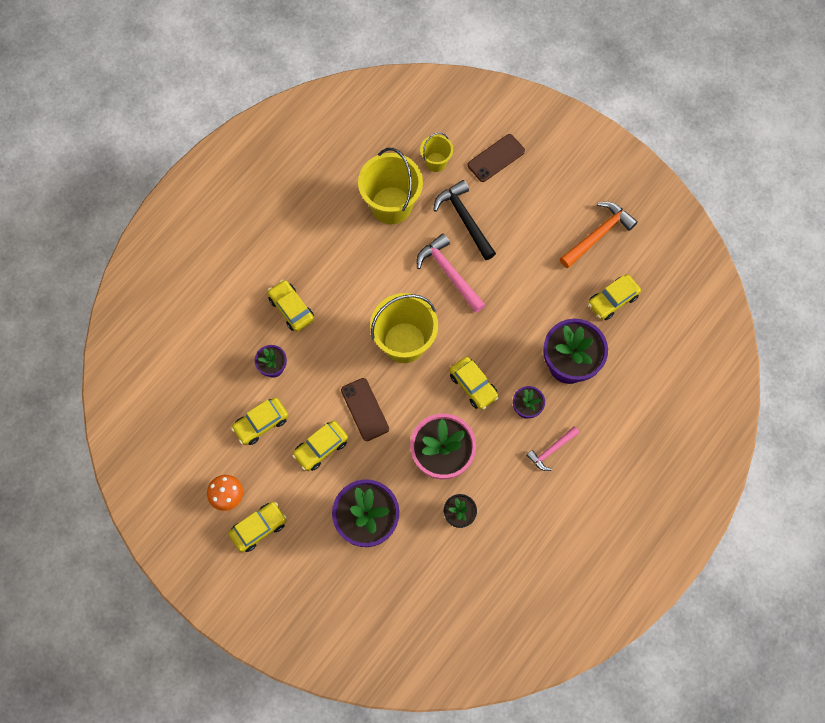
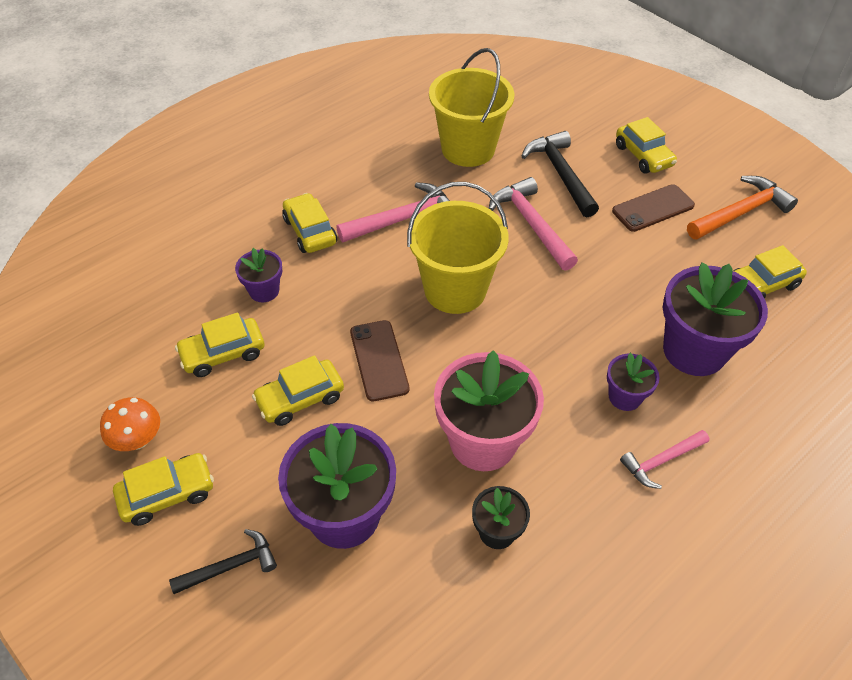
camera: 10 degrees right, 20 degrees down
yellow bucket [420,132,453,172] -> none
yellow car [449,356,499,410] -> yellow car moved to [616,117,677,174]
brown phone [467,134,525,182] -> brown phone moved to [612,184,695,232]
none -> black hammer [169,529,277,594]
none -> pink hammer [336,182,450,242]

